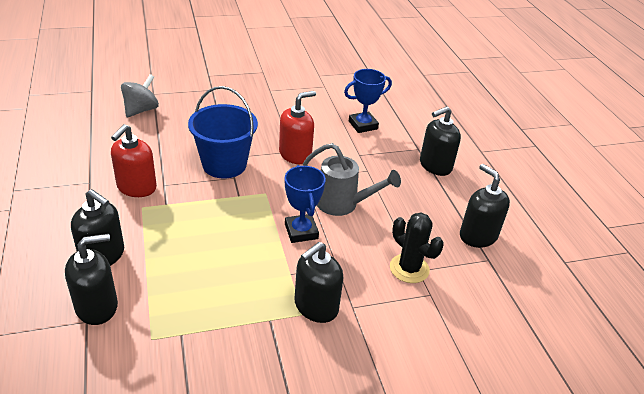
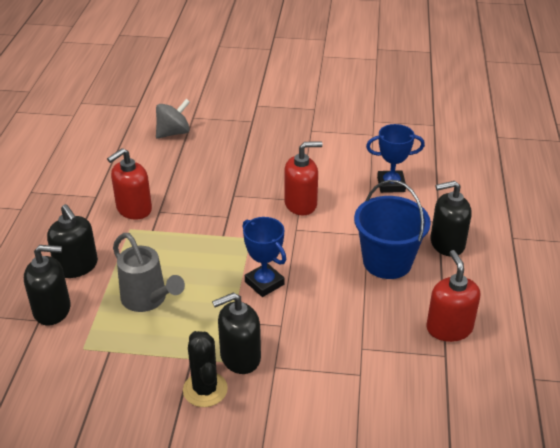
camera: 25 degrees right, 0 degrees up
blue bucket [188,86,258,179] -> blue bucket moved to [354,180,431,279]
blue trophy [285,165,326,243] -> blue trophy turned 45 degrees counterclockwise [243,217,286,297]
grey watering can [303,143,401,216] -> grey watering can moved to [113,233,185,312]
black cactus [390,213,444,283] -> black cactus moved to [183,331,228,407]
black soap dispenser [460,164,510,248] -> red soap dispenser [426,250,480,342]

